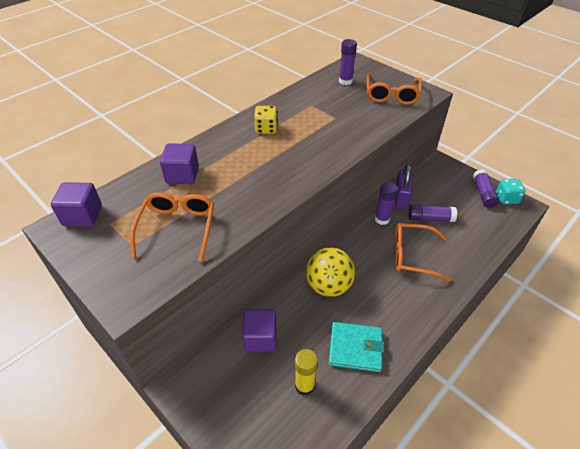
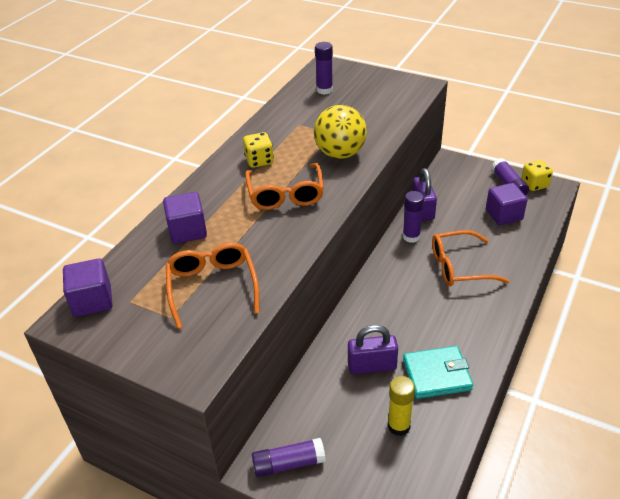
camera: 15 degrees left, 5 degrees down
purple cube [242,309,277,352] -> purple cube moved to [486,183,528,225]
yellow ball [306,247,355,297] -> yellow ball moved to [314,105,367,159]
orange glasses [366,73,422,105] -> orange glasses moved to [245,163,324,210]
purple glue stick [408,205,457,222] -> purple glue stick moved to [252,438,326,477]
turquoise dice [496,179,525,204] -> yellow dice [521,160,553,191]
none -> purple padlock [348,325,398,374]

